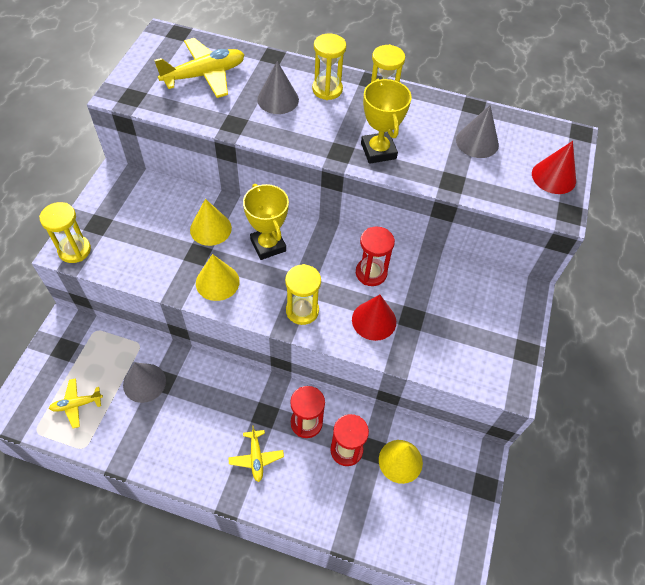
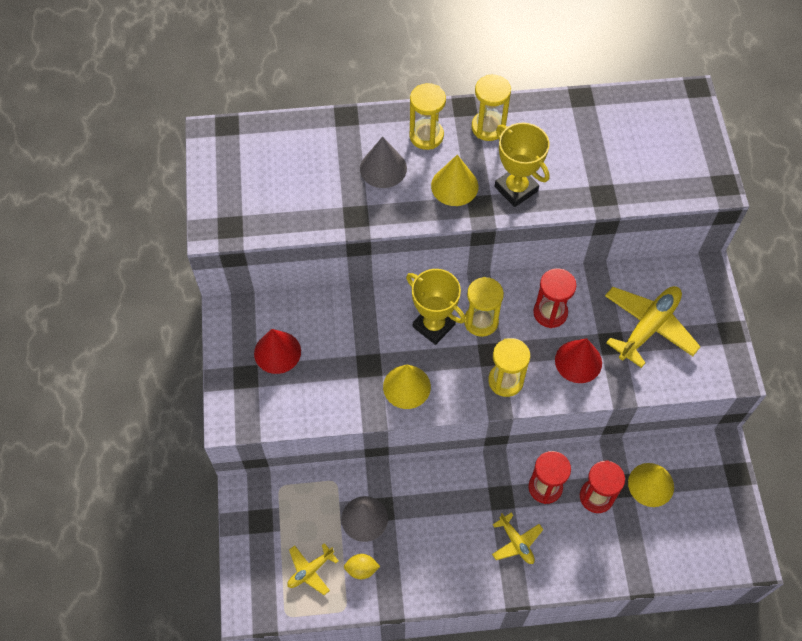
camera: 20 degrees left, 5 degrees up
yellow hourglass [39,202,91,263] -> yellow hourglass moved to [464,277,504,337]
yellow plane [154,38,244,98] -> yellow plane moved to [605,286,700,368]
yellow cone [190,199,232,246] -> yellow cone moved to [431,155,478,206]
grey cone [456,105,499,158] -> none
red cone [532,141,576,194] -> red cone moved to [254,329,301,374]
none -> yellow lemon [344,554,380,579]

